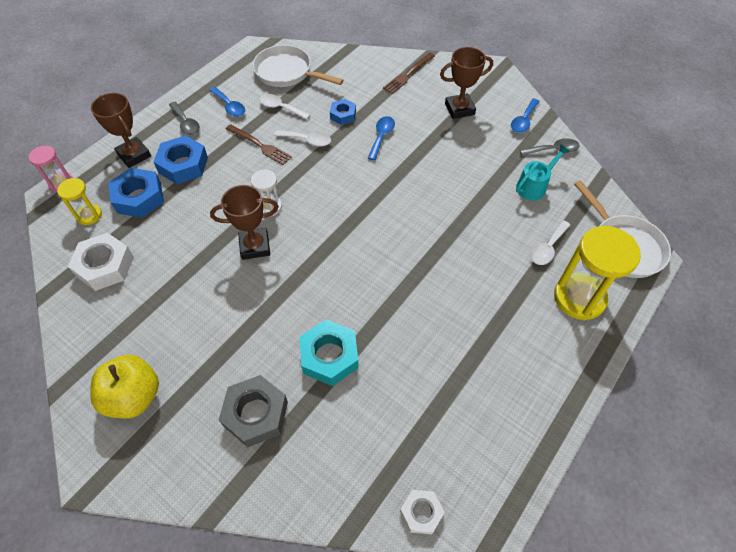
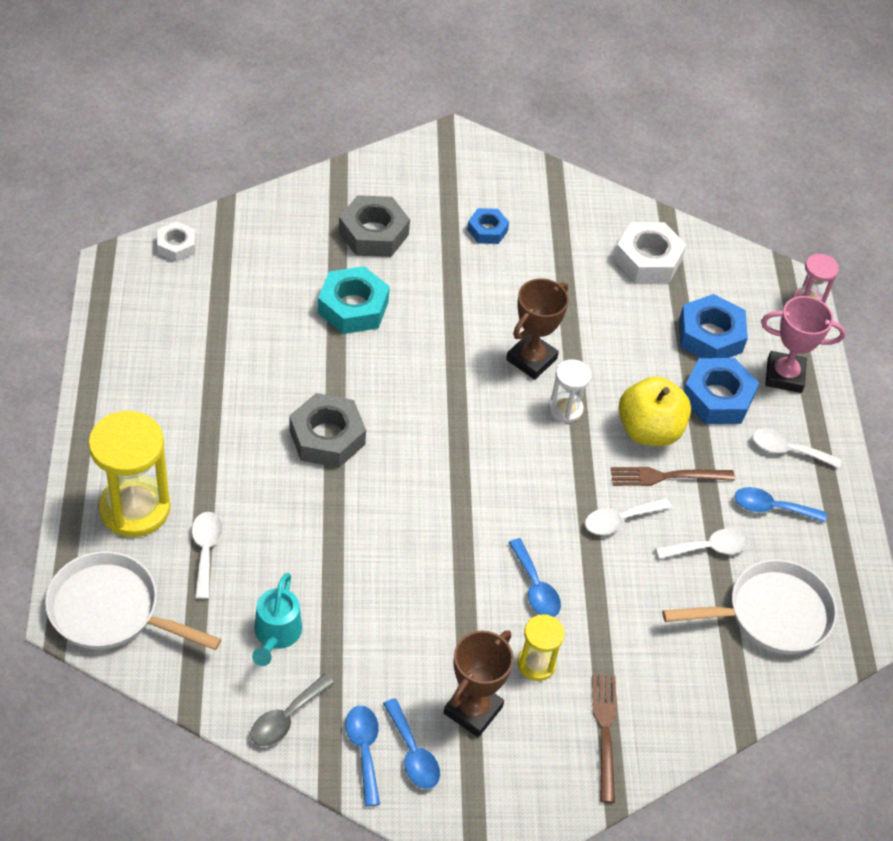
camera: 135 degrees right, 5 degrees down
yellow hourglass [57,178,102,225] -> yellow hourglass moved to [517,614,565,681]
yellow apple [90,355,159,419] -> yellow apple moved to [619,377,691,446]
brown trophy [91,93,151,168] -> pink trophy [761,296,846,393]
grey spoon [169,102,200,135] -> white spoon [753,428,841,468]
blue nut [330,99,356,125] -> blue nut moved to [467,208,509,244]
none -> grey nut [289,393,366,468]
none -> blue spoon [383,698,440,789]

